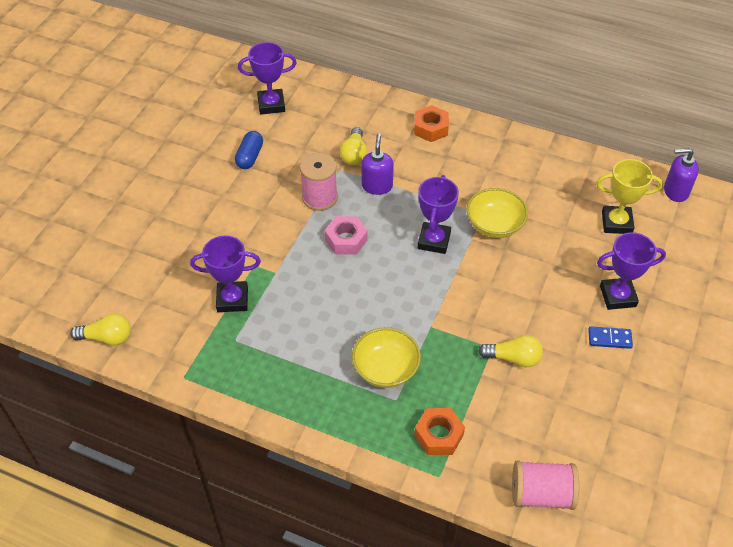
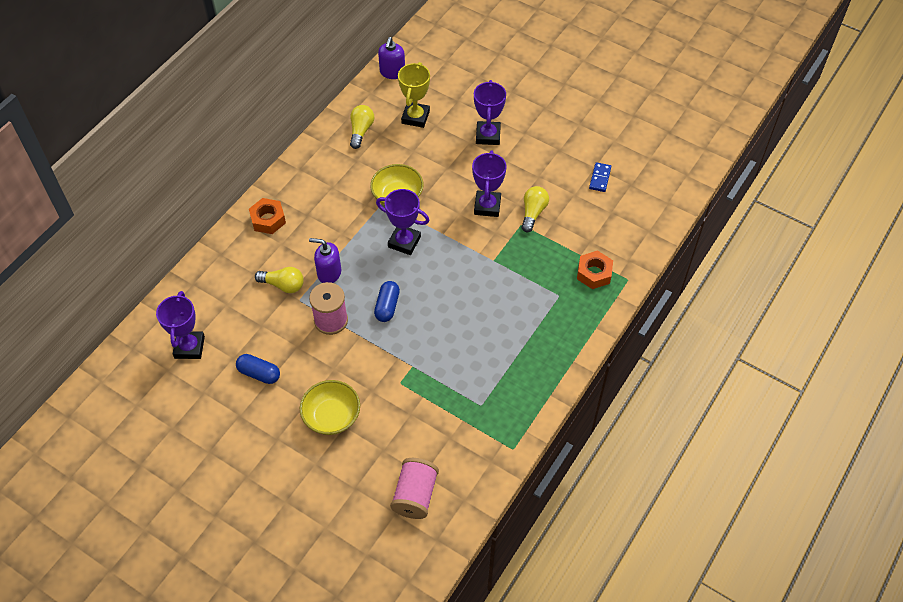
camera: 80 degrees left, 5 degrees up
yellow light bulb [70,313,131,345] -> yellow light bulb moved to [350,105,374,149]
purple trophy [190,236,261,312] -> purple trophy moved to [472,151,506,217]
pink nut [325,216,368,255] -> blue capsule [374,281,400,322]
yellow bowl [352,327,421,388] -> yellow bowl moved to [300,380,360,435]
pink spool [512,460,579,510] -> pink spool moved to [390,458,439,519]
blue domino [588,326,633,349] -> blue domino moved to [589,162,611,192]

